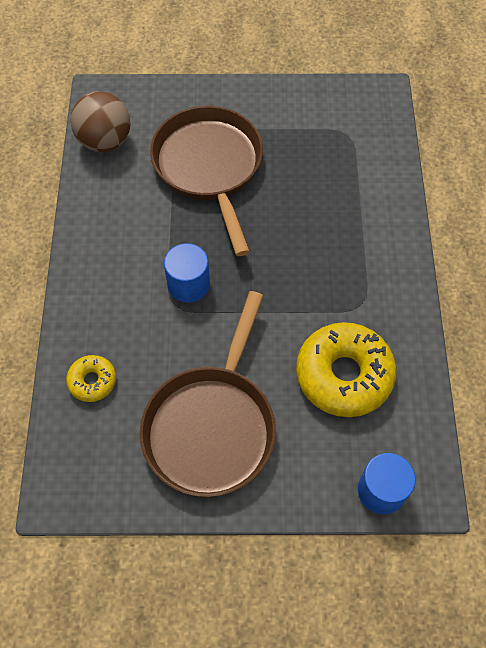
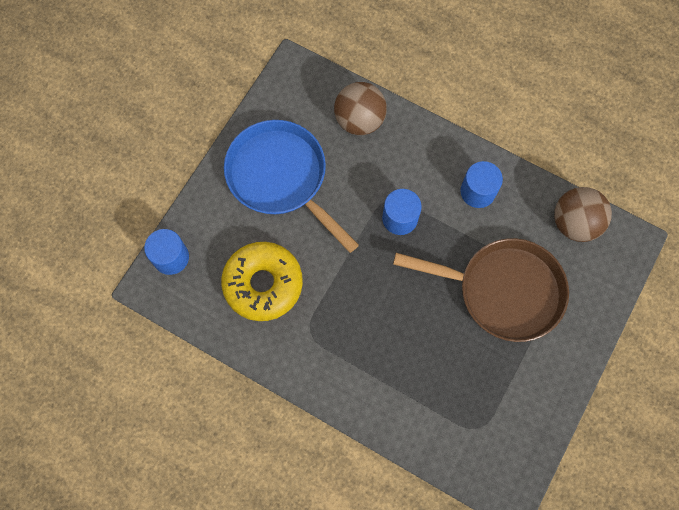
camera: 120 degrees right, 10 degrees up
yellow donut [66,355,116,402] -> brown ball [334,82,387,135]
brown pan [140,291,276,497] -> blue pan [224,120,359,253]
none -> blue cylinder [460,161,503,208]

